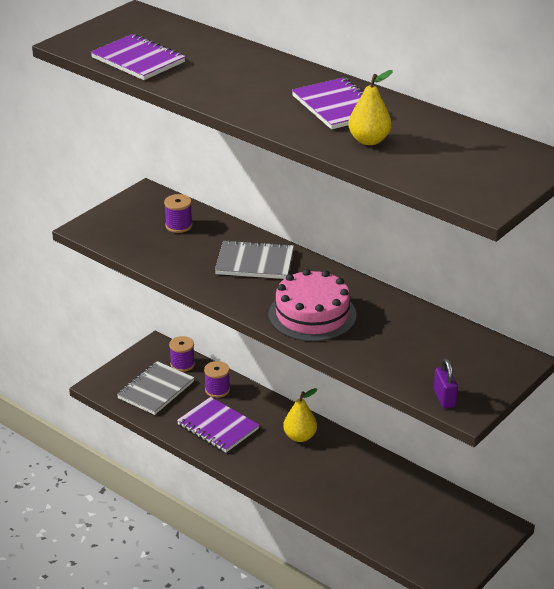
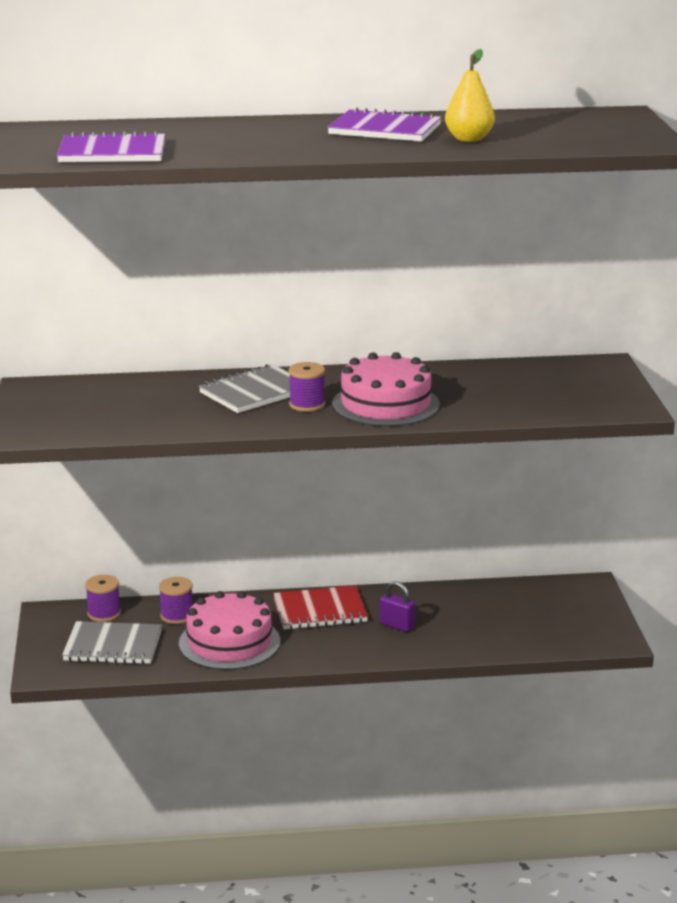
camera: 45 degrees left, 10 degrees down
grey notebook [117,361,194,415] -> grey notebook turned 75 degrees counterclockwise [62,621,162,664]
purple spool [164,194,193,233] -> purple spool moved to [289,362,325,412]
purple notebook [177,397,259,452] -> pink cake [179,591,280,670]
yellow pear [283,388,317,442] -> red notebook [273,585,368,630]
purple padlock [434,358,458,409] -> purple padlock moved to [380,581,415,632]

